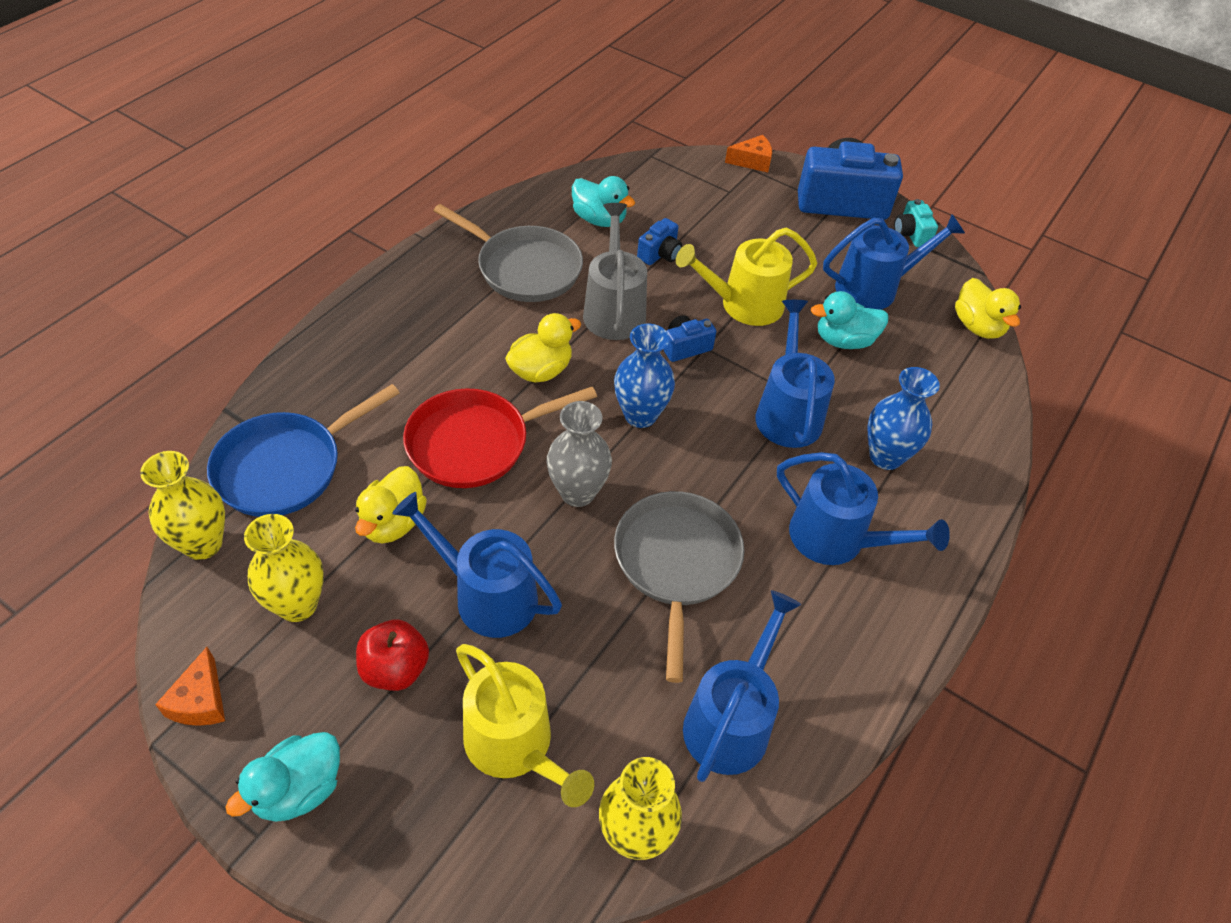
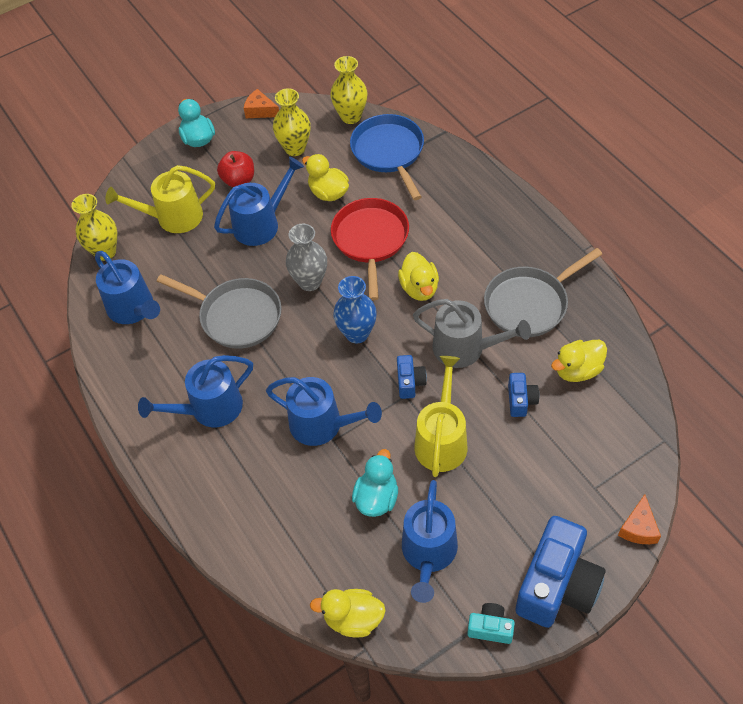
camera: 120 degrees right, 5 degrees up
turquoise duck [572,176,635,227] -> yellow duck [551,340,607,382]
blue camera [637,218,682,265] -> blue camera turned 150 degrees counterclockwise [508,373,539,417]
blue vase [867,367,940,470] -> none

